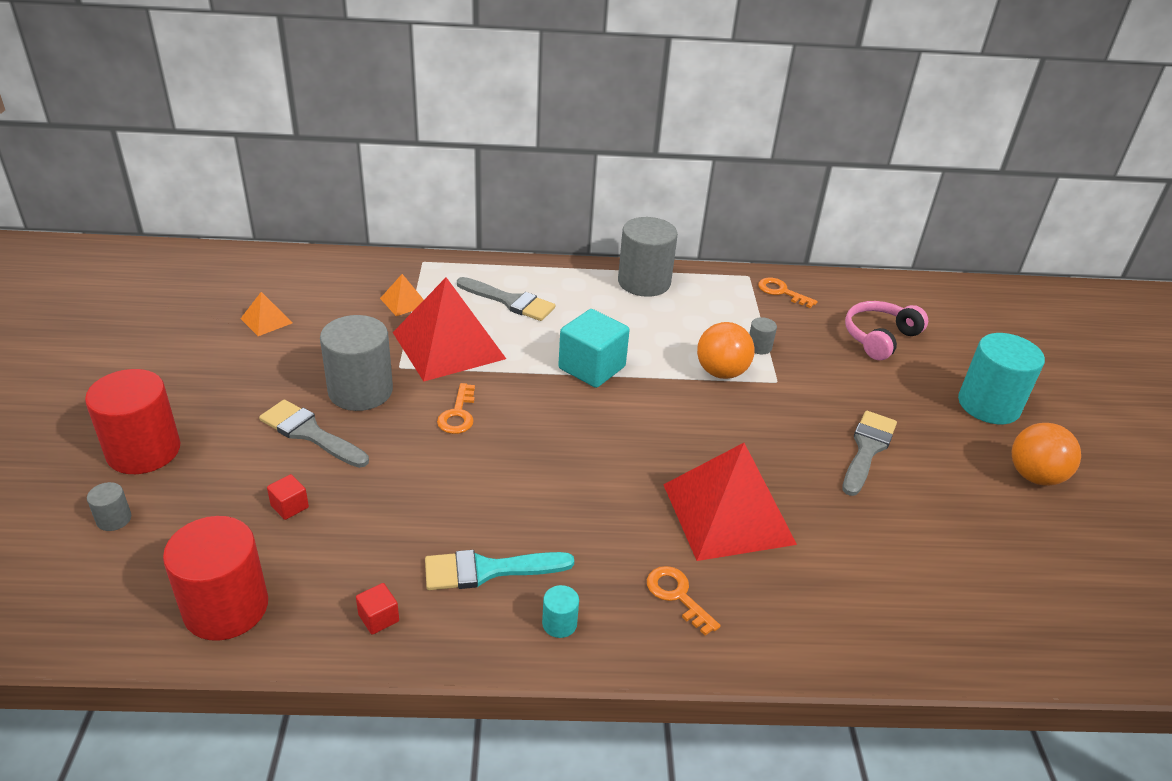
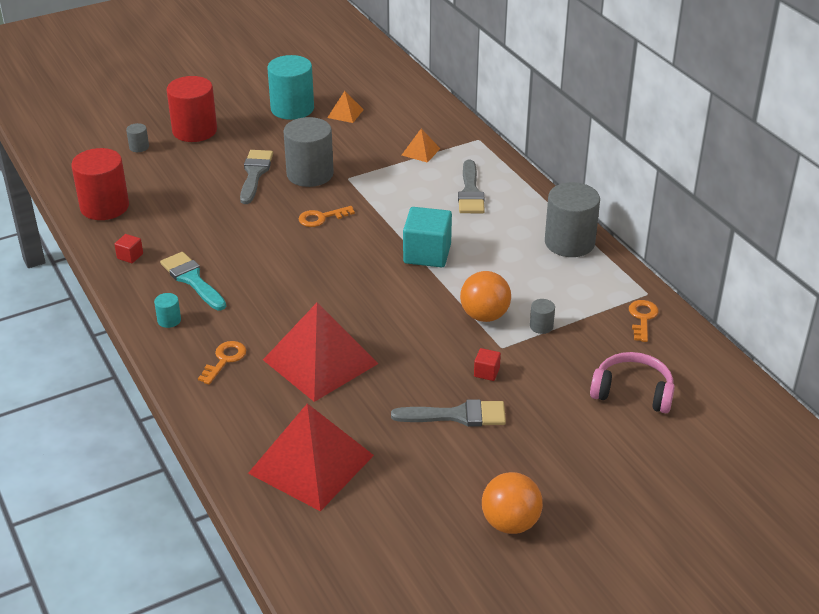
camera: 65 degrees right, 0 degrees up
red cube [267,474,309,520] -> red cube moved to [474,348,501,381]
red pyramid [393,277,506,382] -> red pyramid moved to [248,403,374,511]
turquoise cylinder [958,333,1045,424] -> turquoise cylinder moved to [267,55,314,120]

